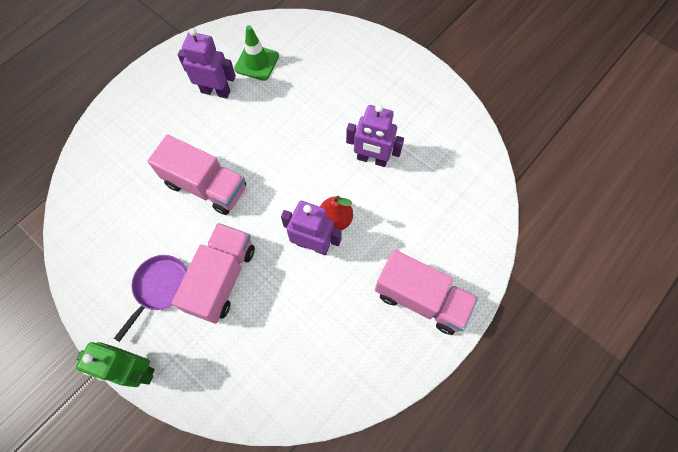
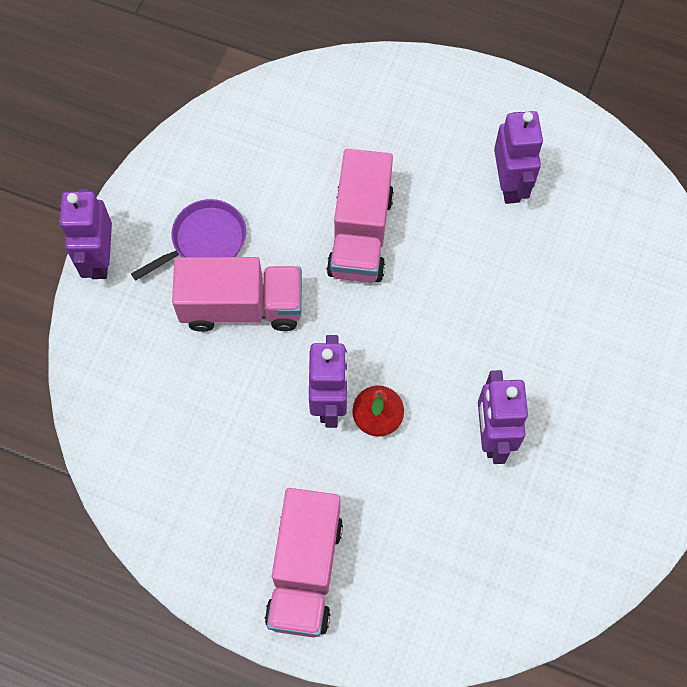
camera: 70 degrees right, 0 degrees up
green robot [76,342,155,387] -> purple robot [60,189,112,279]
purple pan [114,255,187,342] -> purple pan turned 45 degrees counterclockwise [131,199,246,281]
green traffic cone [234,25,279,81] -> none

